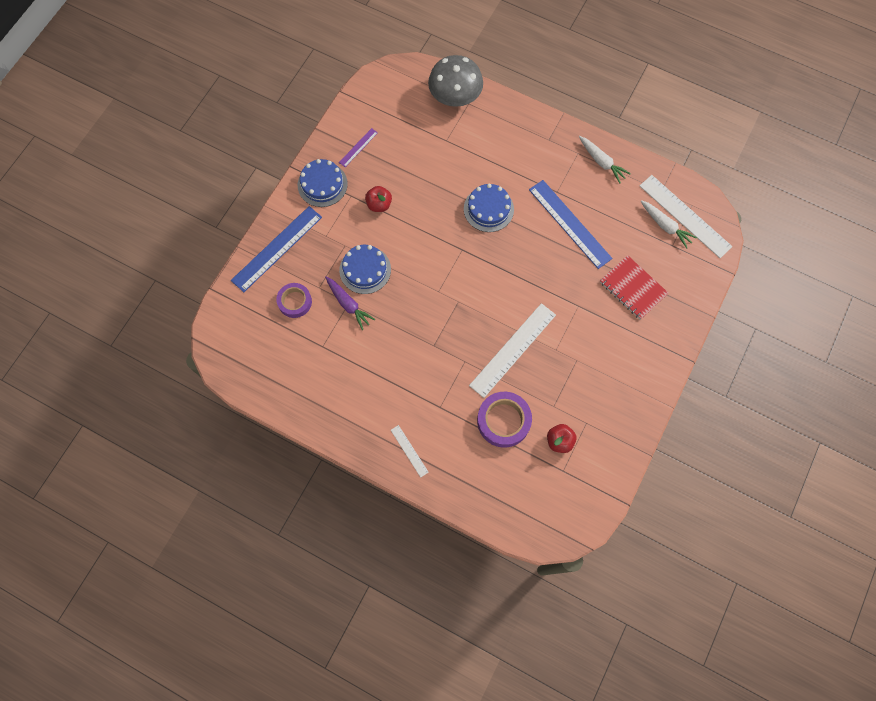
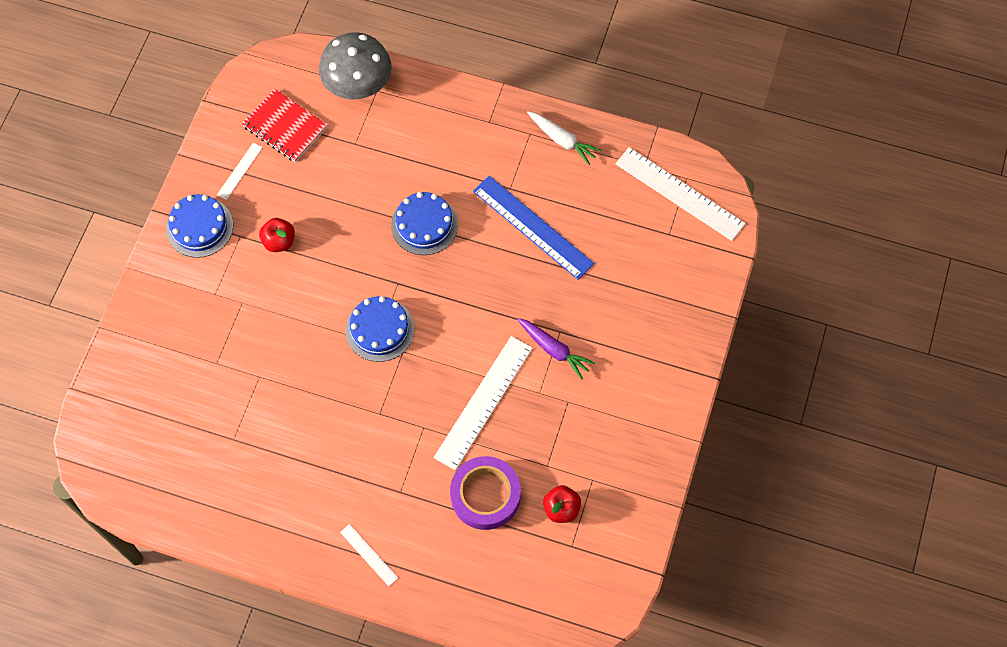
camera: 10 degrees left, 5 degrees down
blue ruler [231,206,322,292] -> none
purple tape [276,283,312,318] -> none
purple carrot [325,276,375,330] -> purple carrot moved to [517,318,595,380]
purple ruler [339,128,378,167] -> white ruler [217,143,263,200]
blue cake [339,245,391,294] -> blue cake moved to [346,296,414,362]
red notebook [600,255,669,320] -> red notebook moved to [242,89,327,162]
white carrot [640,200,697,249] -> none

